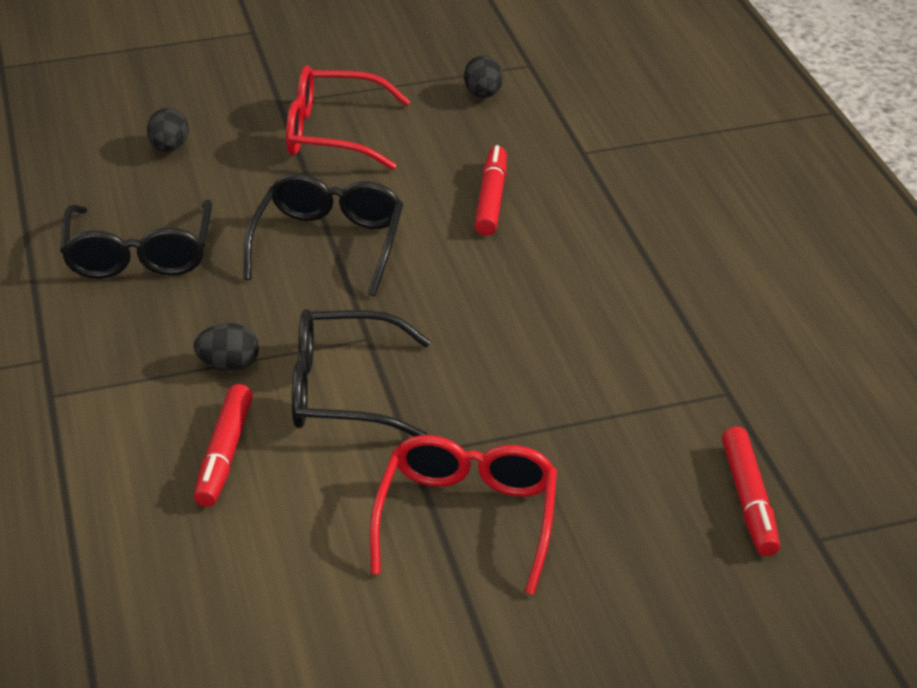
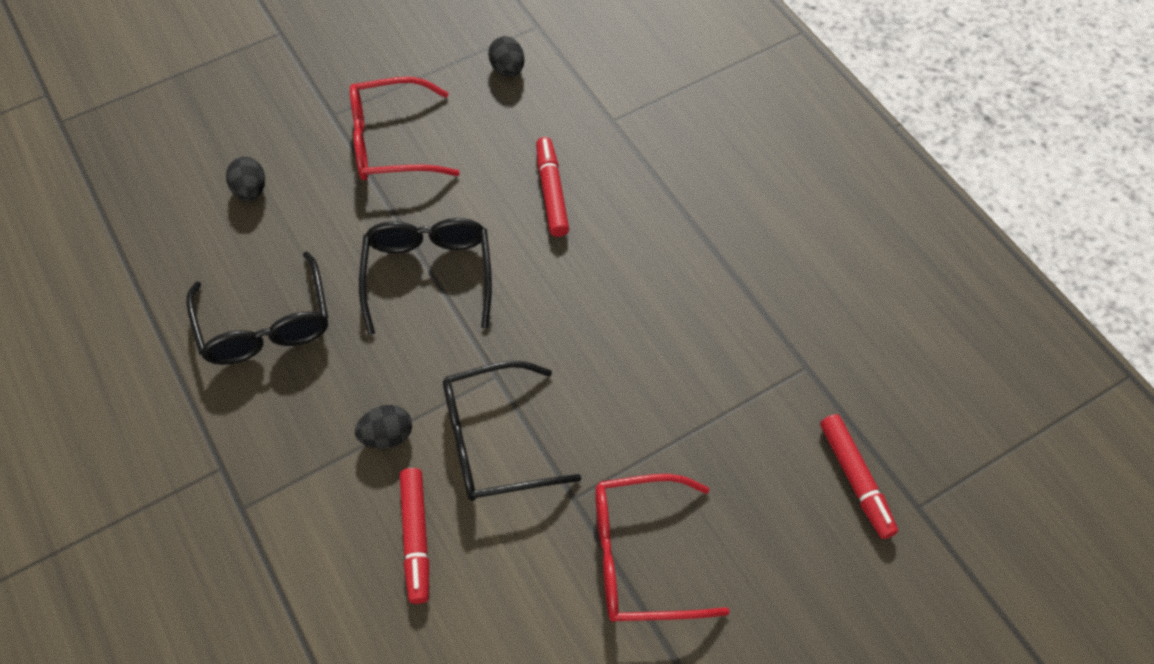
camera: 15 degrees left, 20 degrees up
red glasses [370,435,557,595] -> red glasses turned 90 degrees counterclockwise [596,474,730,622]

